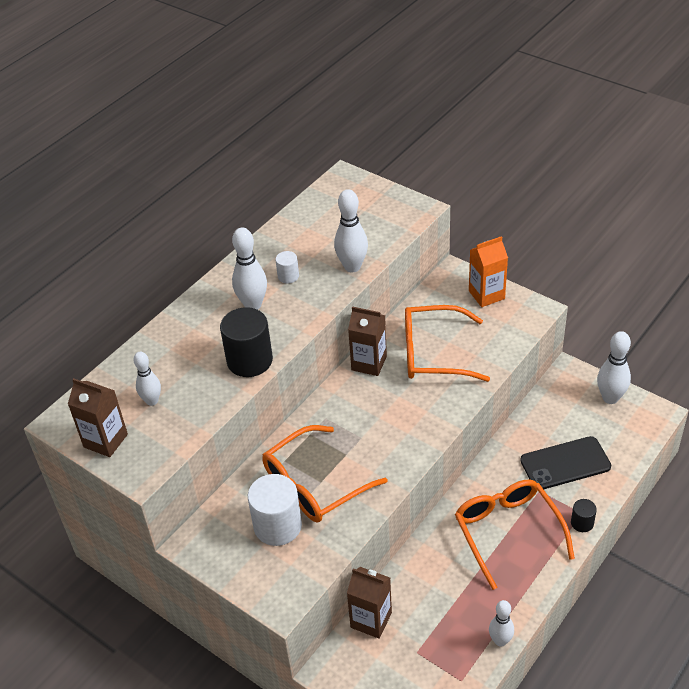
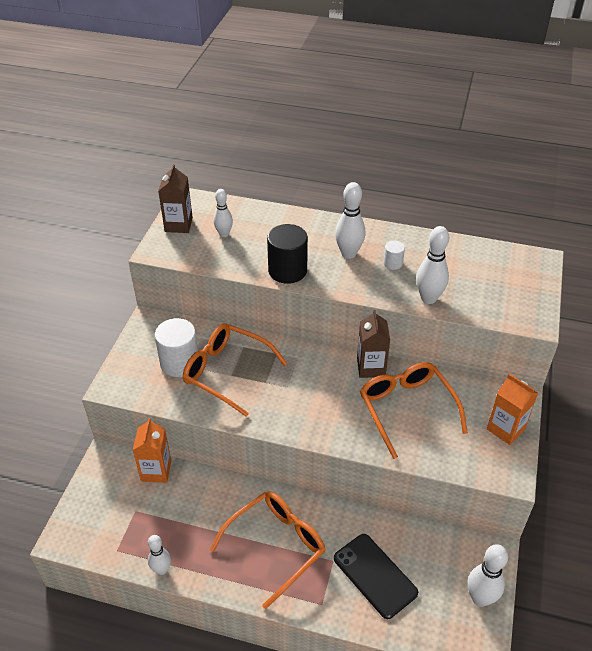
camera: 65 degrees right, 0 degrees up
brown carton [347,567,392,639] -> orange carton [133,418,171,483]
black cylinder [571,499,597,532] -> none

